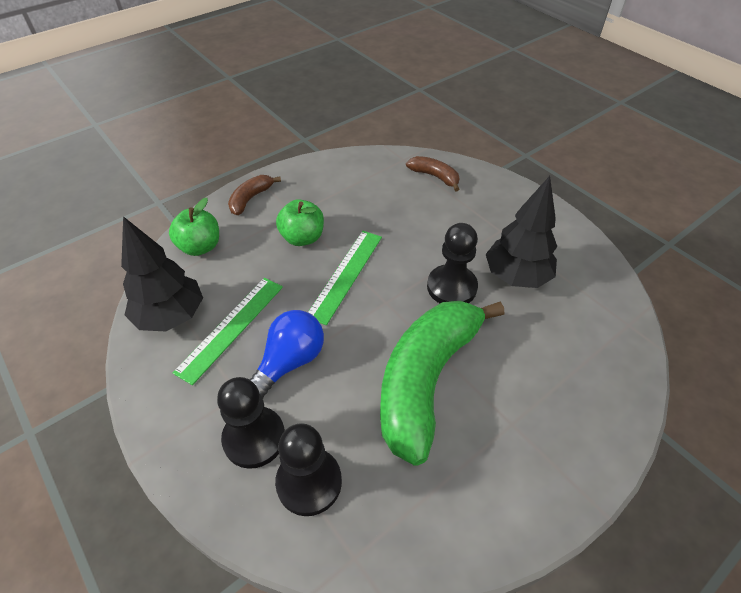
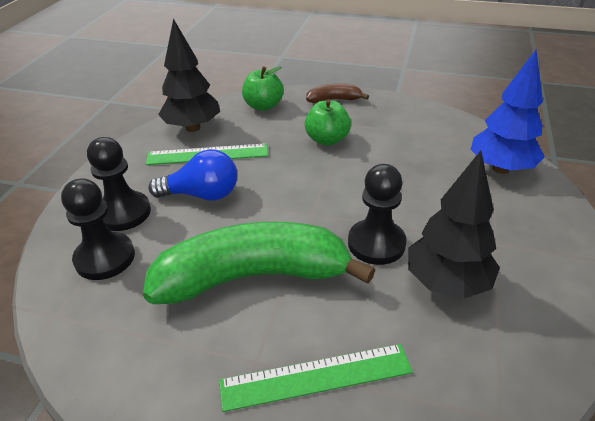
camera: 55 degrees right, 10 degrees down
green ruler [308,231,382,325] -> green ruler moved to [219,344,413,412]
brown banana [406,156,460,192] -> blue tree [471,50,545,174]

